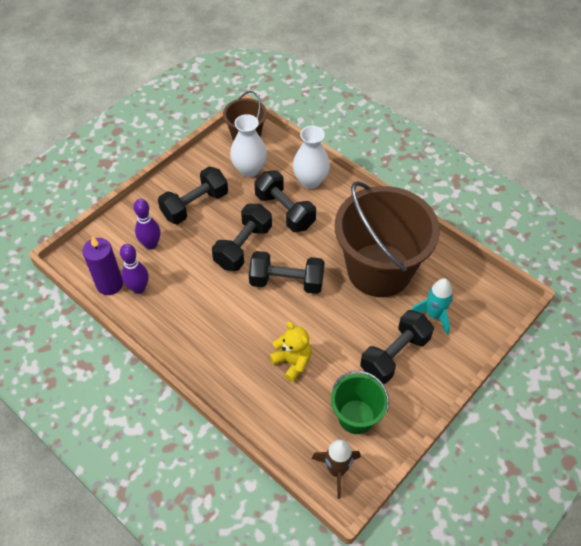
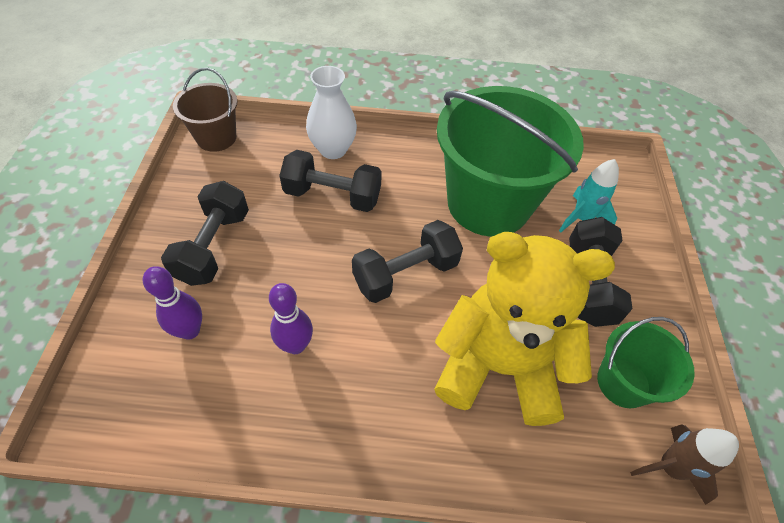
camera: 40 degrees left, 0 degrees up
purple candle [82,236,123,295] -> none
purple bowling pin [120,244,148,294] -> purple bowling pin moved to [269,283,313,354]
black dumbbell [212,204,272,271] -> none
white vase [230,114,267,177] -> none
yellow teddy bear [270,321,312,382] -> yellow teddy bear [434,232,615,426], size x2.16
brown bucket [335,181,440,297] -> green bucket [437,86,584,237]

